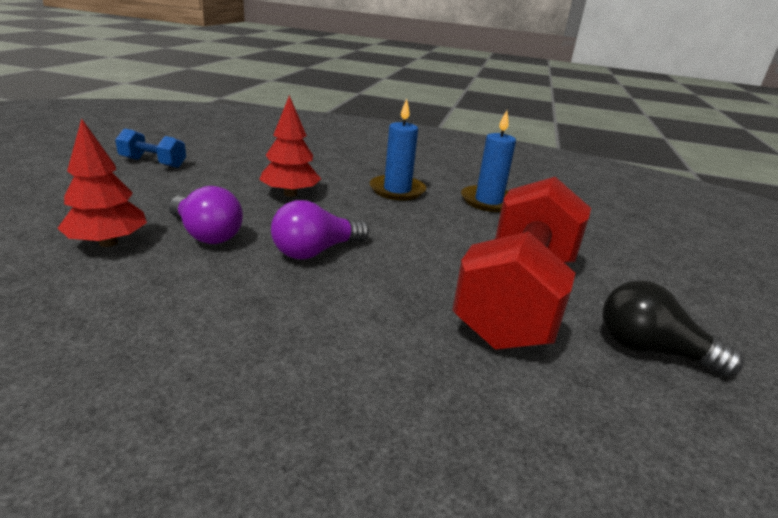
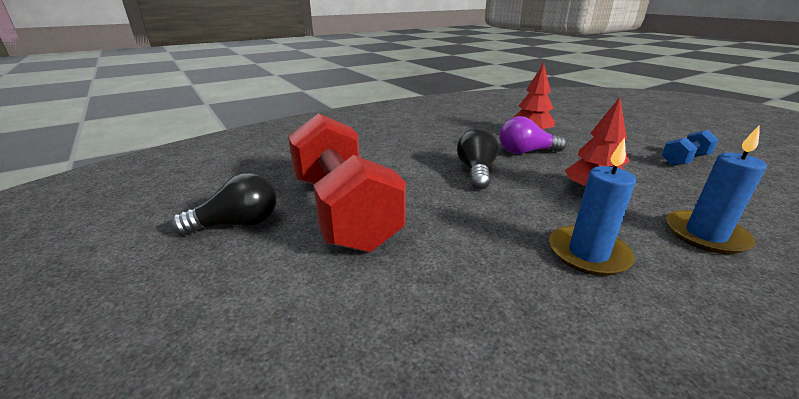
camera: 135 degrees right, 0 degrees up
purple light bulb [271,200,369,259] -> black light bulb [457,128,499,190]
blue candle [461,110,516,212] -> blue candle moved to [666,125,767,254]

